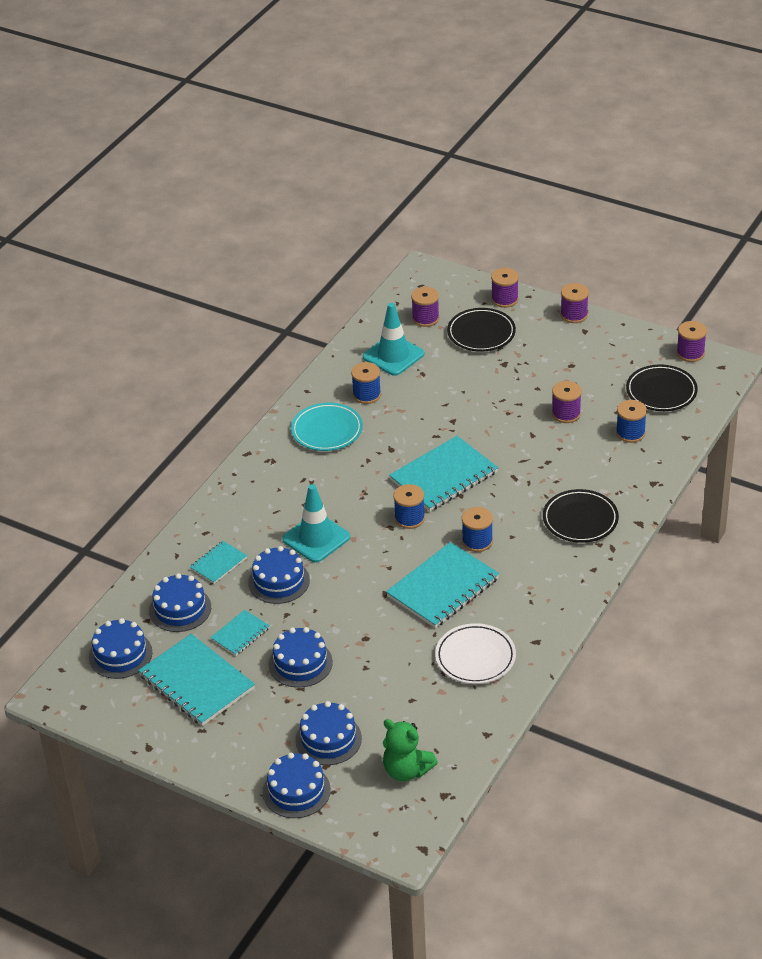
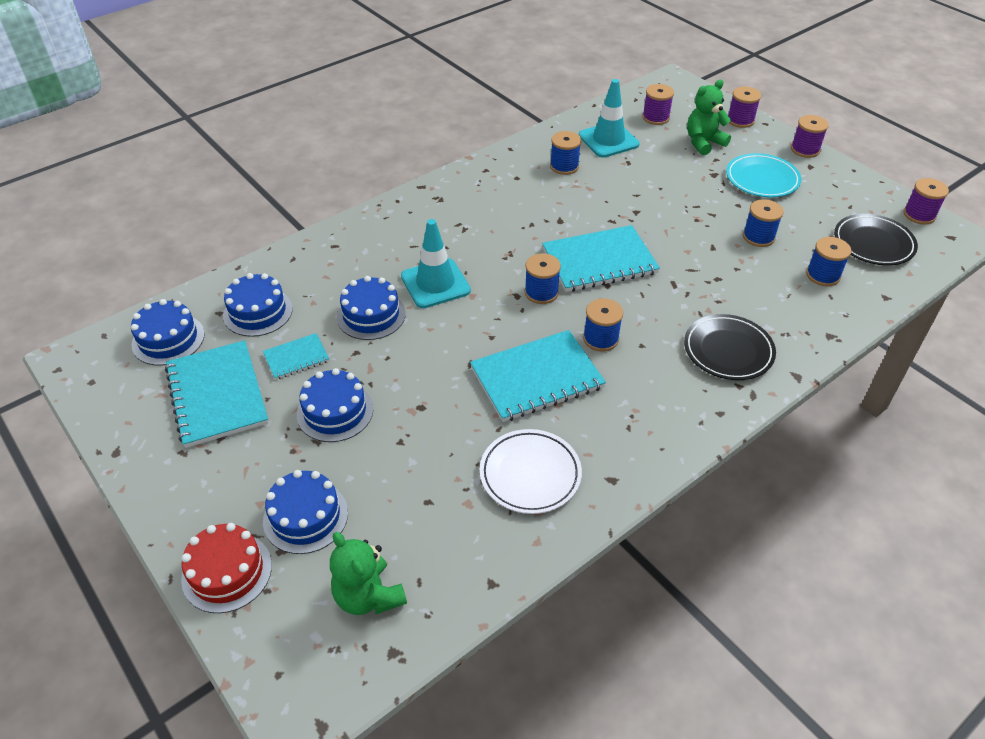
camera: 20 degrees right, 5 degrees up
turquoise notebook [190,541,247,584] -> none
blue cake [263,753,331,818] -> red cake [181,523,272,613]
turquoise plate [291,403,363,451] -> turquoise plate moved to [726,153,801,197]
black plate [447,308,516,352] -> green teddy bear [687,80,731,155]
purple spool [552,381,582,423] -> blue spool [743,199,784,247]

